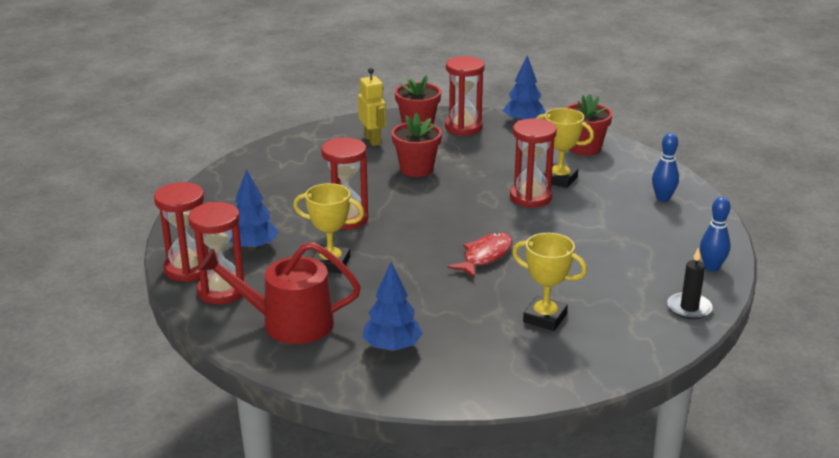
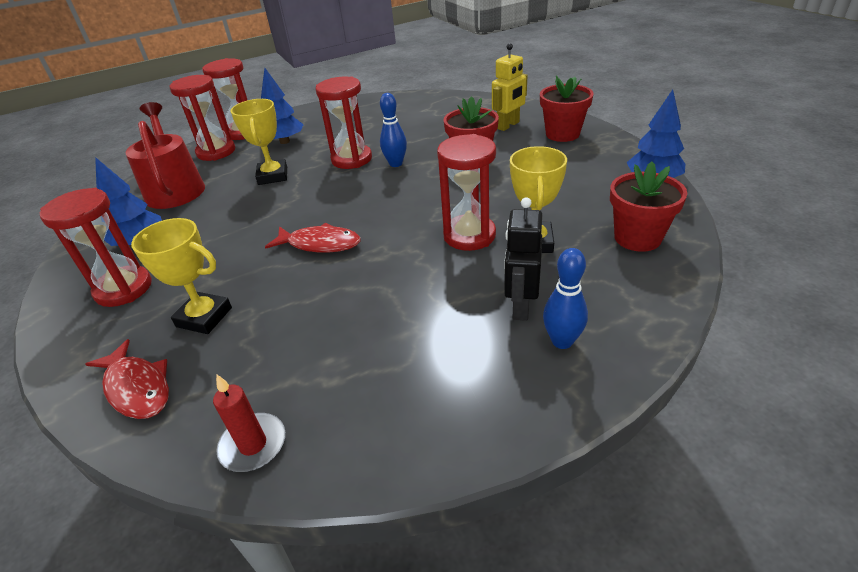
camera: 70 degrees right, 10 degrees up
red hourglass [445,56,485,136] -> red hourglass moved to [40,188,152,307]
yellow trophy [512,233,587,331] -> yellow trophy turned 75 degrees counterclockwise [131,218,232,334]
black candle [667,247,713,319] -> red candle [213,374,285,472]
blue bowling pin [700,197,731,272] -> blue bowling pin moved to [380,93,407,167]
none -> red fish [85,339,169,419]
none -> black robot [504,197,542,321]

